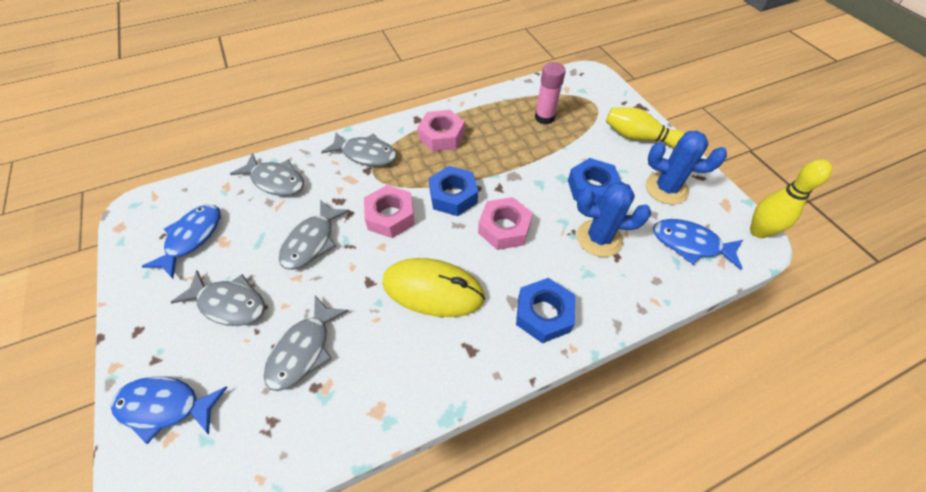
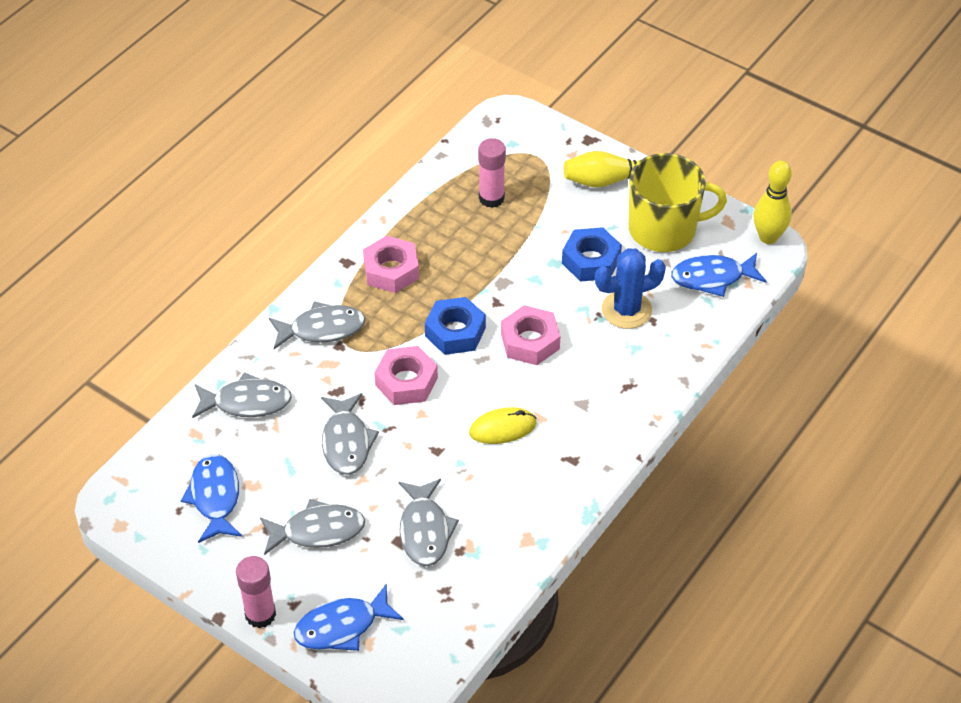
camera: 30 degrees left, 5 degrees down
yellow mouse [382,258,485,317] -> yellow mouse [469,407,537,444], size x0.61
blue nut [516,278,575,343] -> none
blue cactus [646,131,727,204] -> yellow mug [629,153,727,252]
none -> pink glue stick [236,556,276,628]

